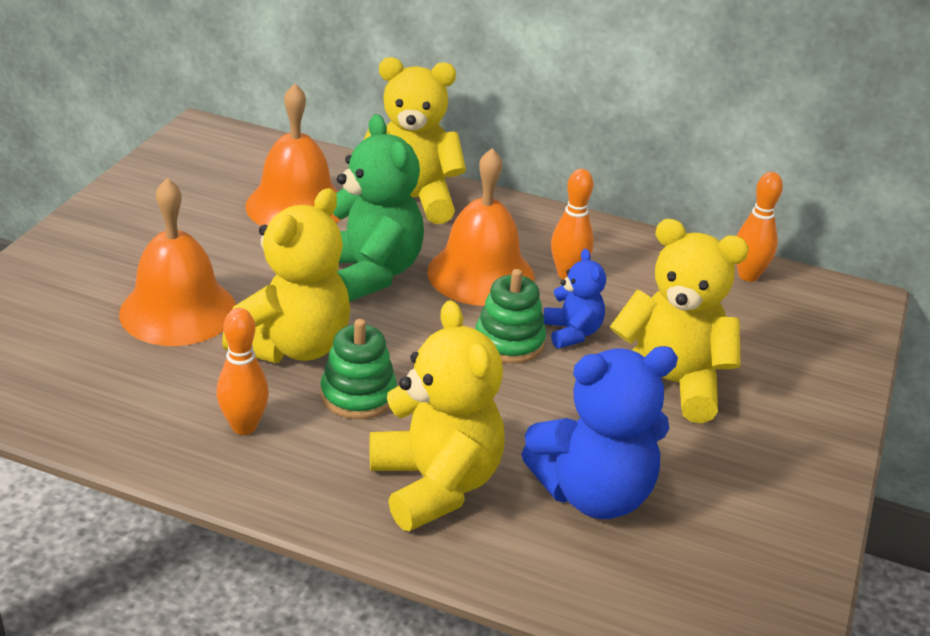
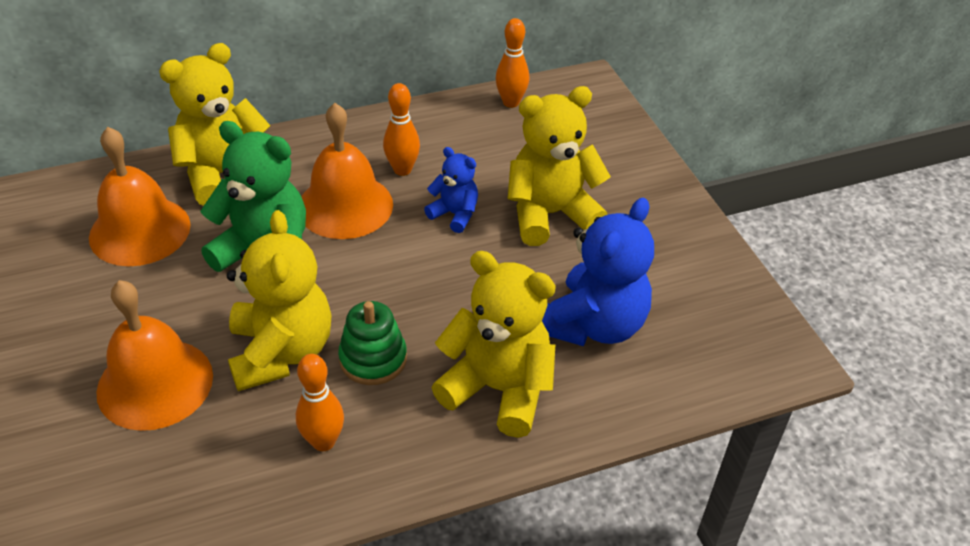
camera: 40 degrees left, 10 degrees up
green stacking toy [475,269,546,364] -> none

